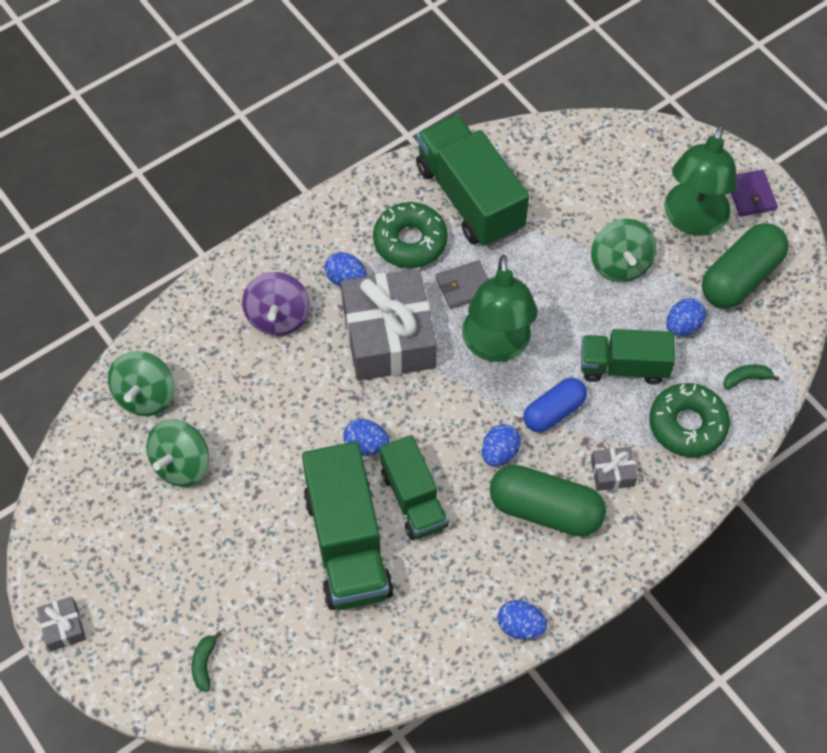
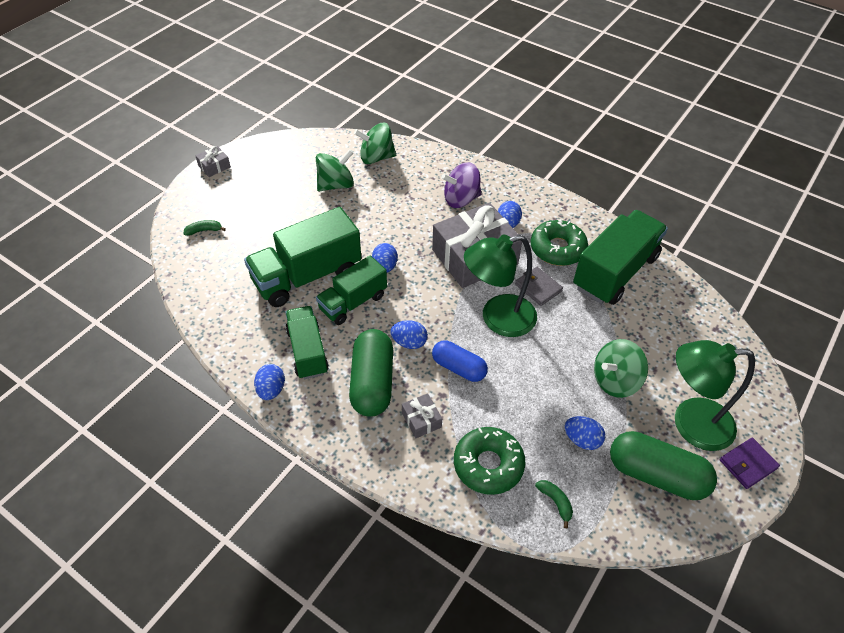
camera: 70 degrees right, 10 degrees down
green spinning top [147,419,209,487] -> green spinning top turned 135 degrees clockwise [316,149,354,191]
green truck [581,329,675,385] -> green truck moved to [285,306,329,379]

